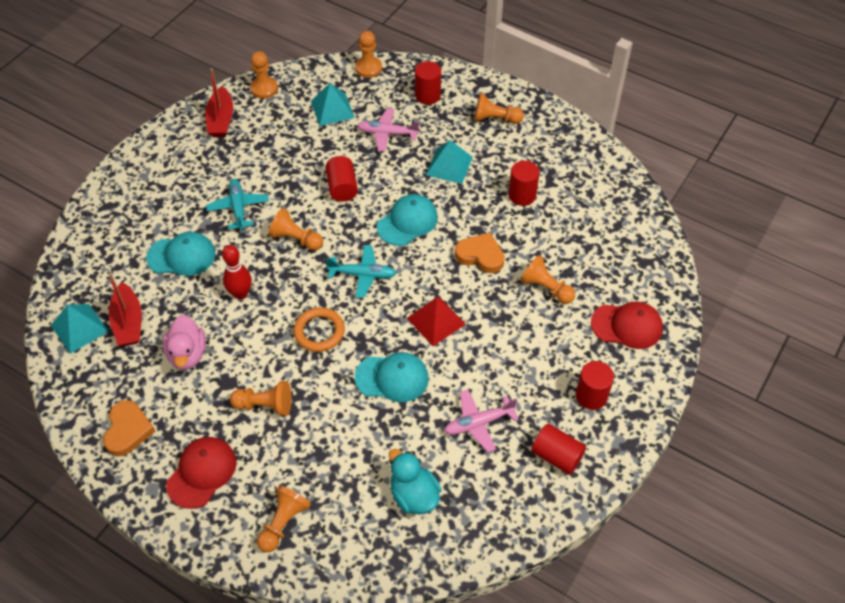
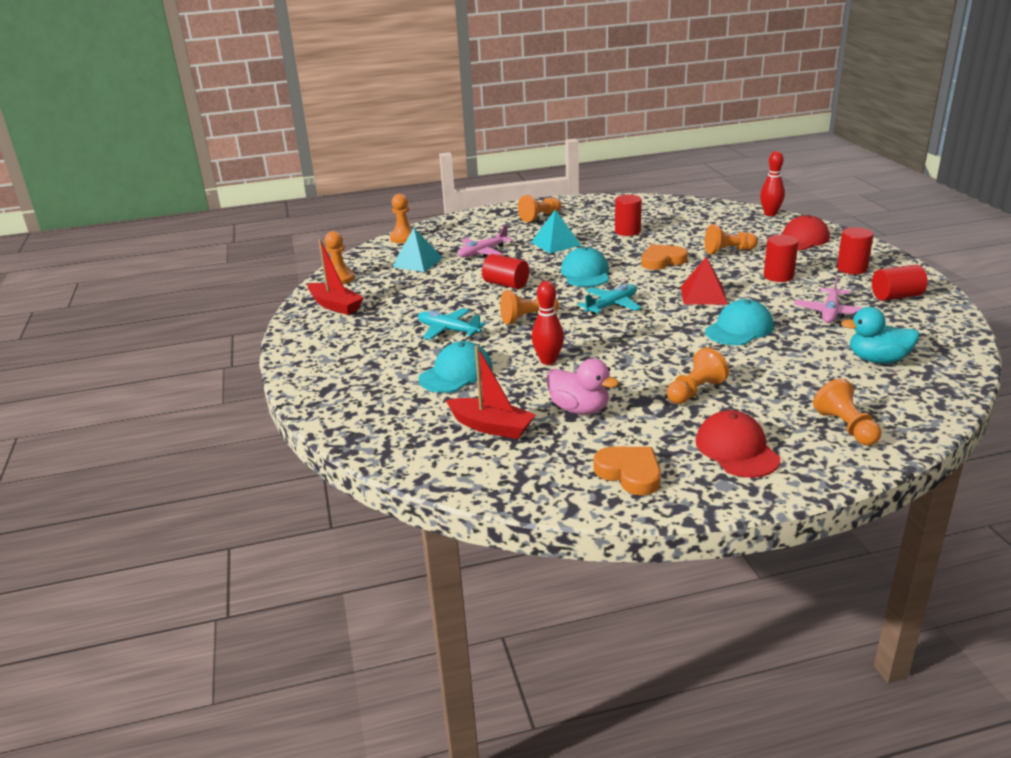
camera: 45 degrees left, 25 degrees down
turquoise pyramid [51,304,109,354] -> none
orange ring [293,307,345,352] -> none
red cylinder [415,61,441,105] -> red cylinder moved to [764,235,798,282]
none -> red bowling pin [760,151,785,216]

